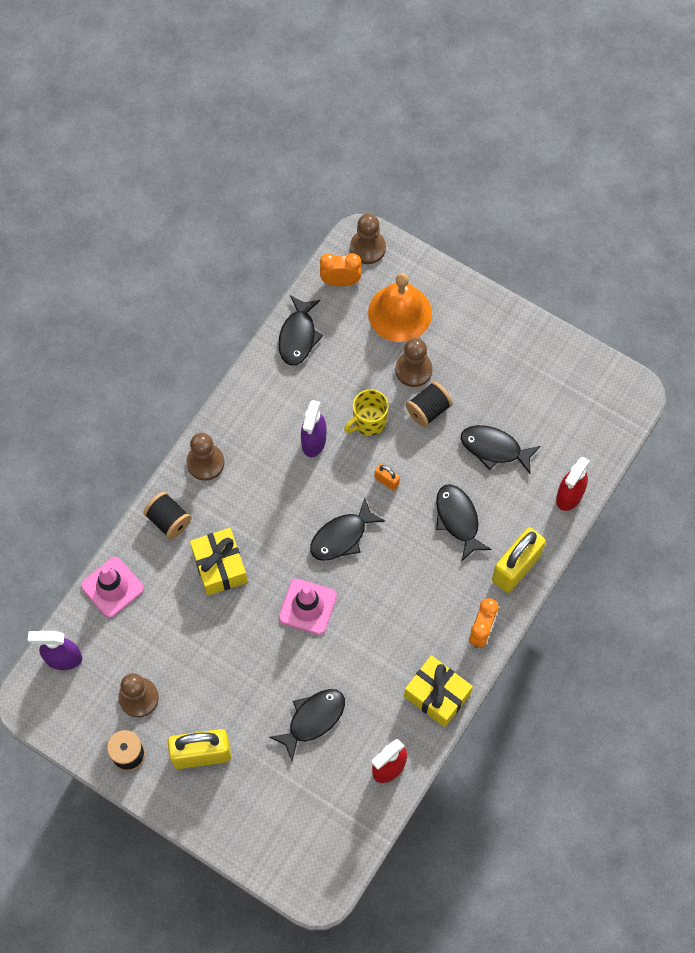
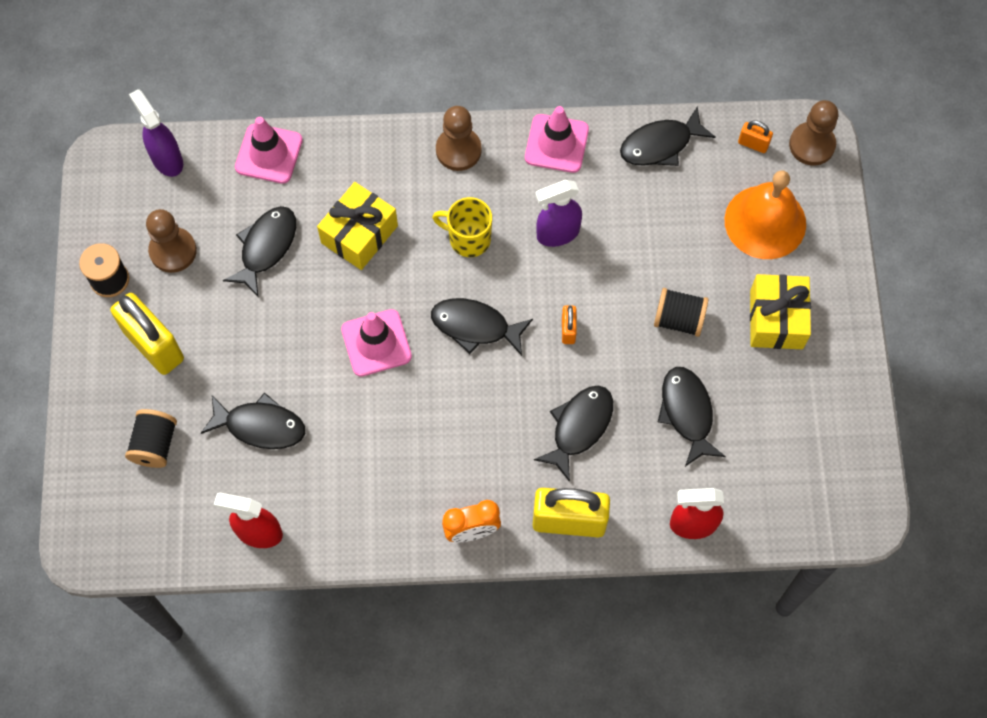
camera: 55 degrees right, 0 degrees up
black spool [143,492,191,539] -> black spool moved to [125,409,177,468]
orange clock [320,253,361,286] -> orange padlock [738,120,773,153]
yellow mug [344,389,389,436] -> yellow mug moved to [432,197,492,257]
brown pawn [395,338,432,387] -> none
yellow gift [404,655,473,727] -> yellow gift moved to [750,274,811,349]
none -> black fish [223,206,296,298]
none -> pink traffic cone [525,106,589,173]

